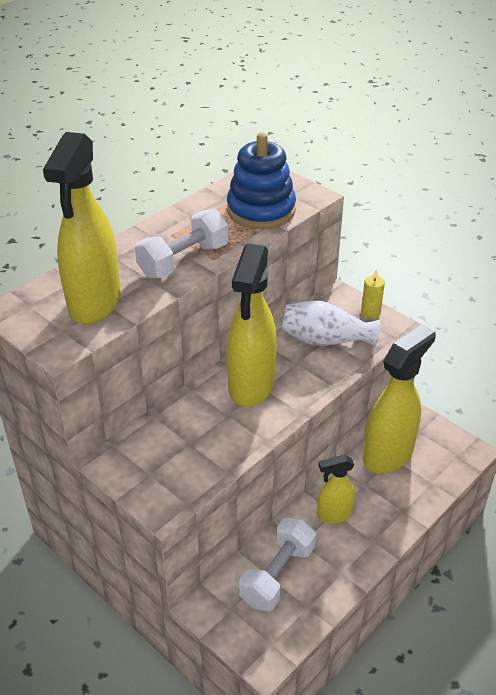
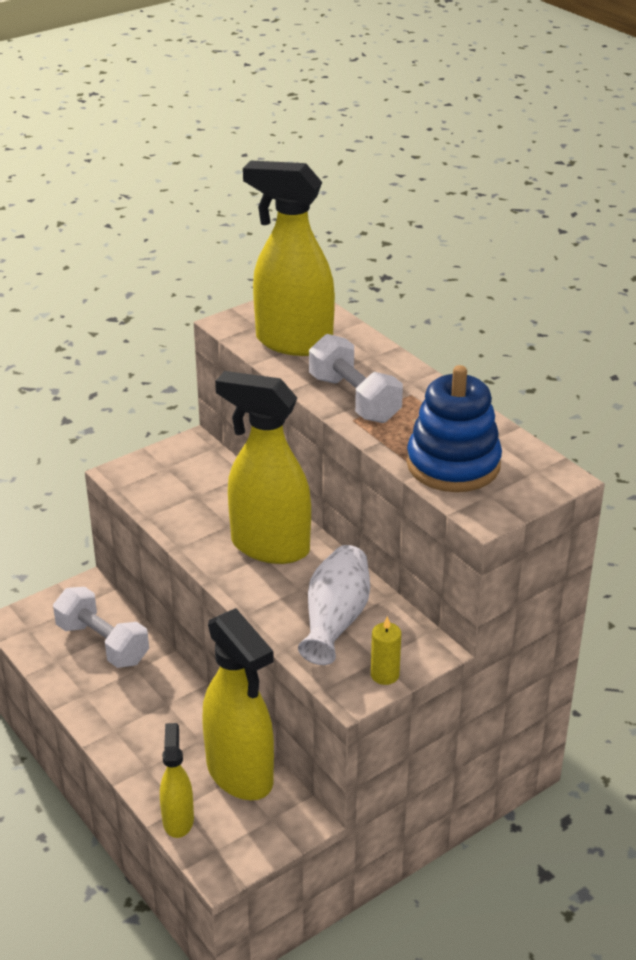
camera: 100 degrees right, 5 degrees down
yellow spray bottle [317,455,355,524] -> yellow spray bottle moved to [160,723,194,838]

